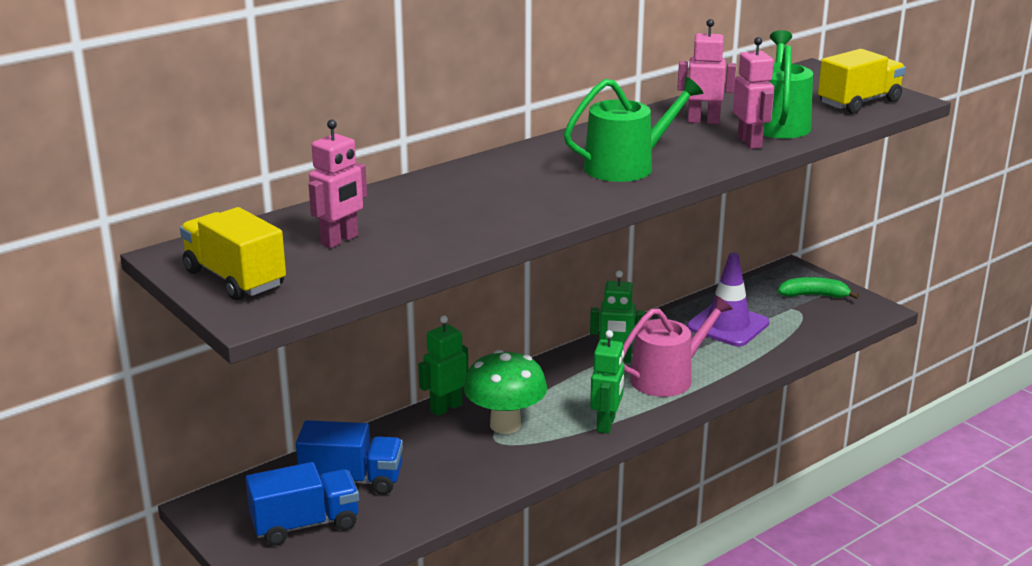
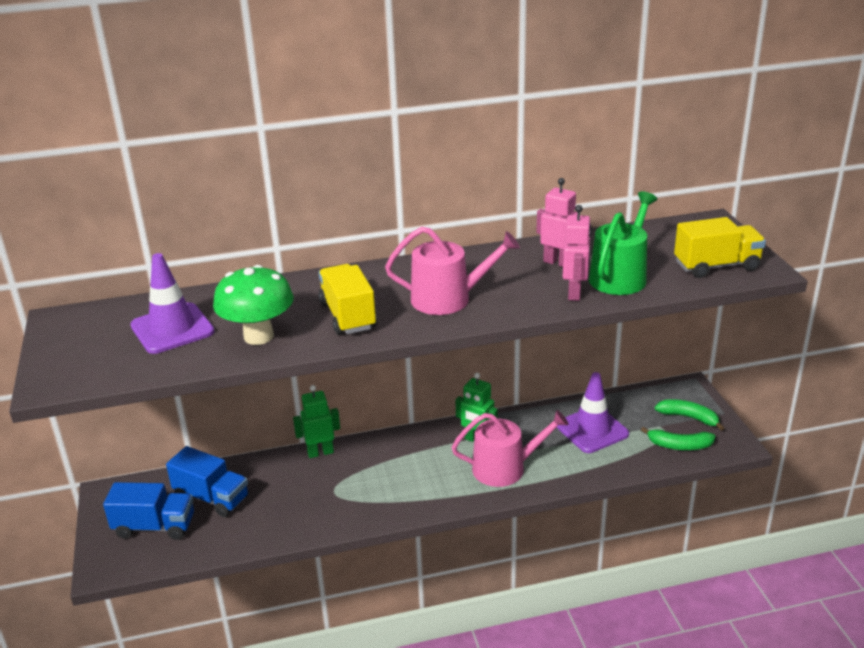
camera: 25 degrees right, 5 degrees up
yellow truck [180,207,286,300] -> yellow truck moved to [318,264,377,335]
pink robot [309,120,367,248] -> purple traffic cone [130,253,215,354]
green mushroom [464,350,547,434] -> green mushroom moved to [213,265,294,345]
green watering can [564,77,703,182] -> pink watering can [385,227,520,315]
green robot [590,330,624,434] -> none
none -> green banana [641,427,715,450]

